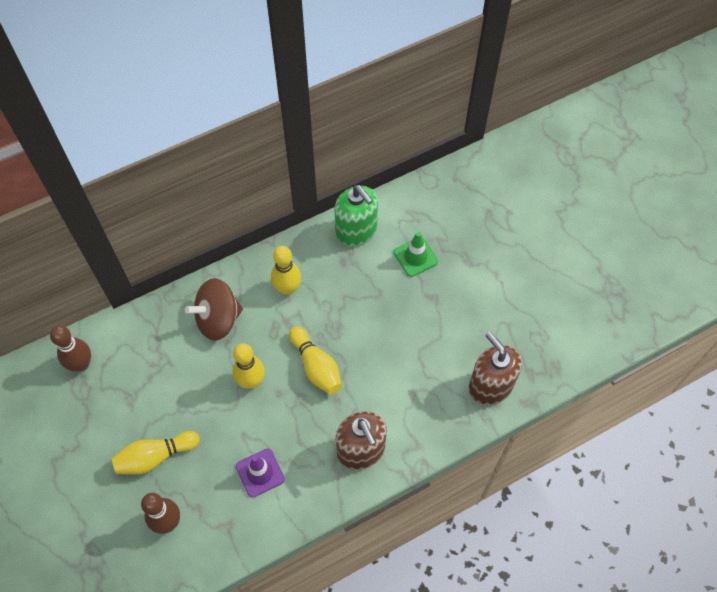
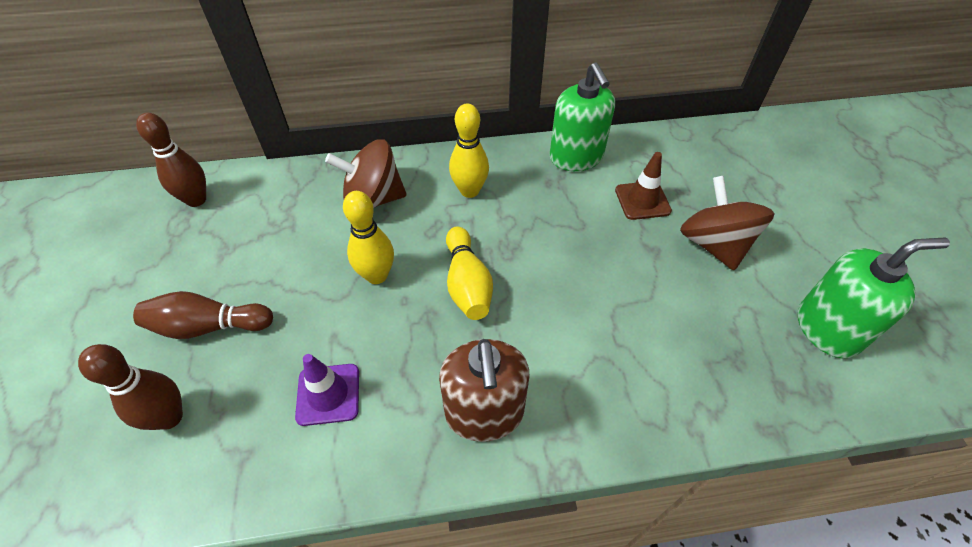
camera: 20 degrees right, 10 degrees down
yellow bowling pin [111,431,200,475] -> brown bowling pin [133,291,273,339]
green traffic cone [394,232,438,277] -> brown traffic cone [615,152,672,220]
brown soap dispenser [469,332,522,405] -> none
none -> brown spinning top [680,176,775,270]
none -> green soap dispenser [798,238,950,358]

